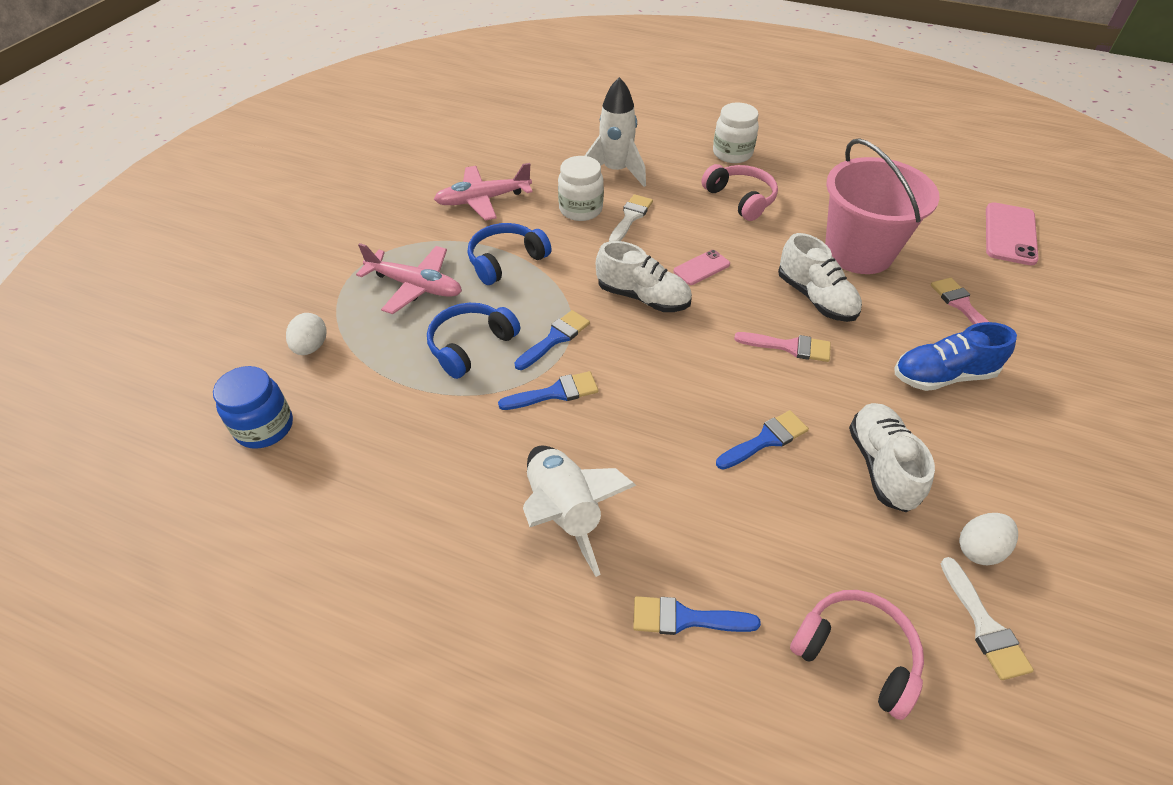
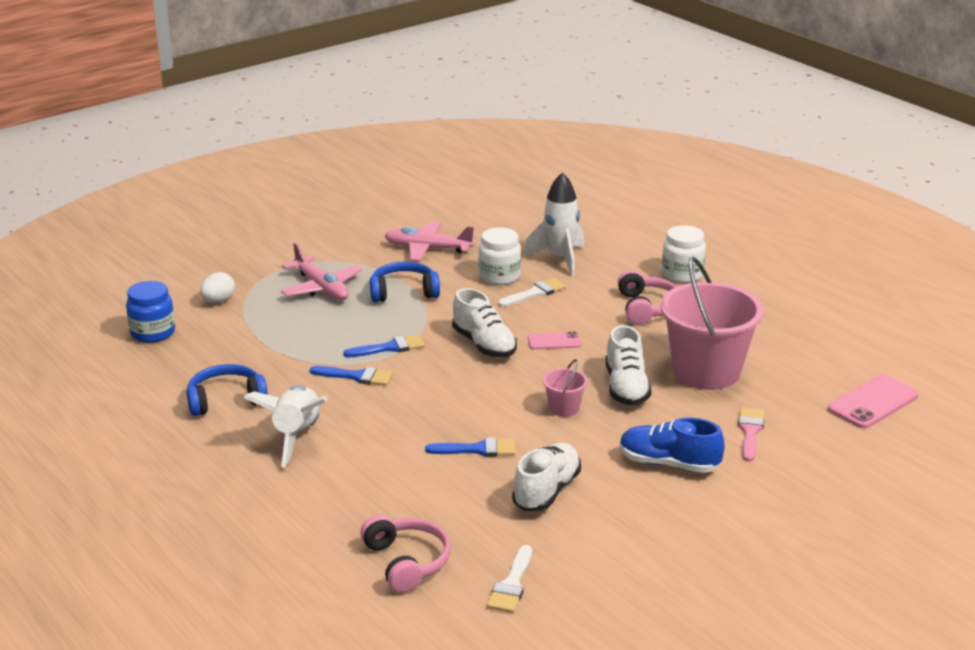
camera: 30 degrees right, 20 degrees down
blue headphones [427,303,520,379] -> blue headphones moved to [187,364,268,416]
blue brush [633,596,761,635] -> none
pink brush [734,332,831,362] -> pink bucket [543,359,588,417]
white egg [959,513,1018,565] -> none

